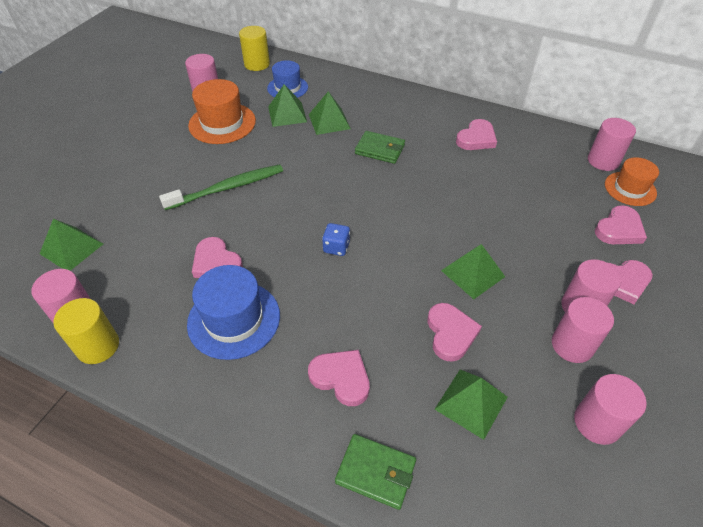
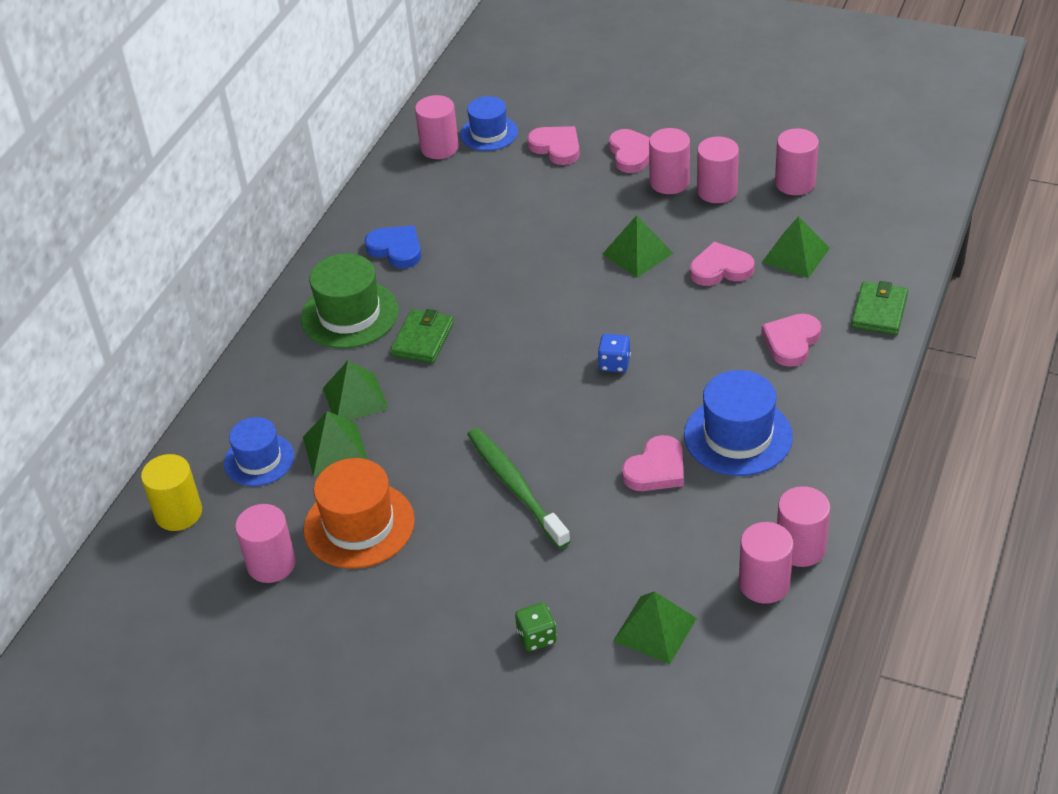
camera: 90 degrees left, 5 degrees down
yellow cylinder [53,298,119,364] -> pink cylinder [777,486,830,567]
pink heart [456,119,497,150] -> blue heart [365,225,421,268]
orange hat [605,157,659,206] -> blue hat [460,96,518,151]
none -> green hat [301,253,399,349]
none -> green dice [515,602,557,652]

